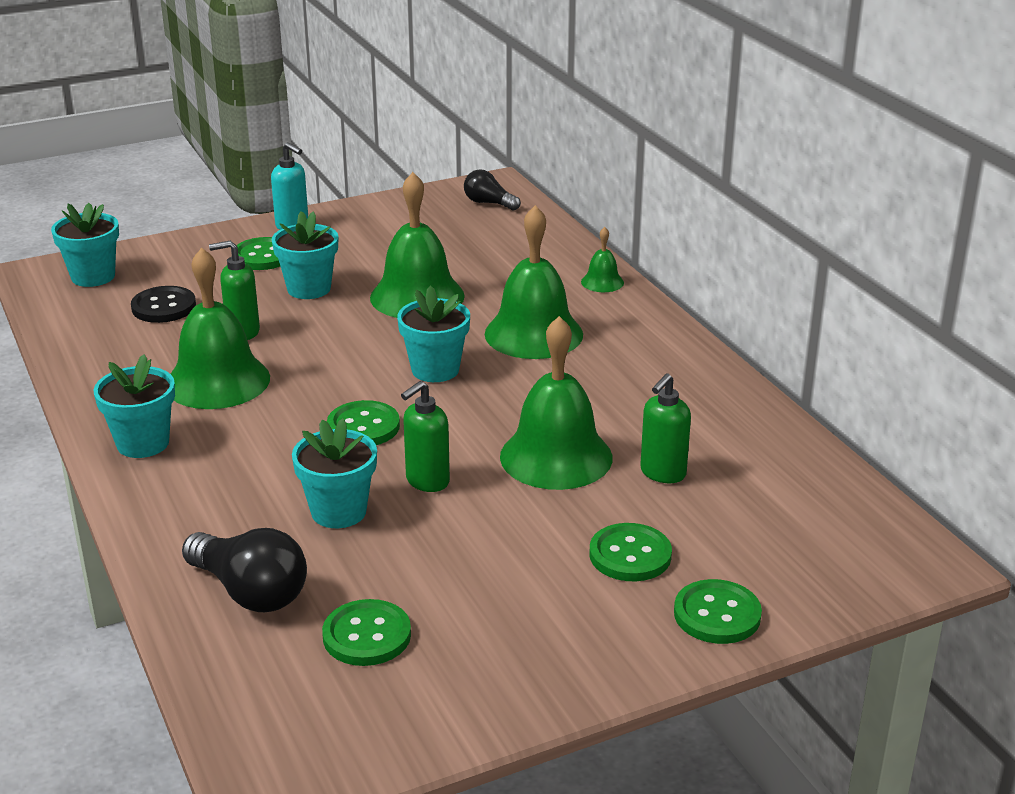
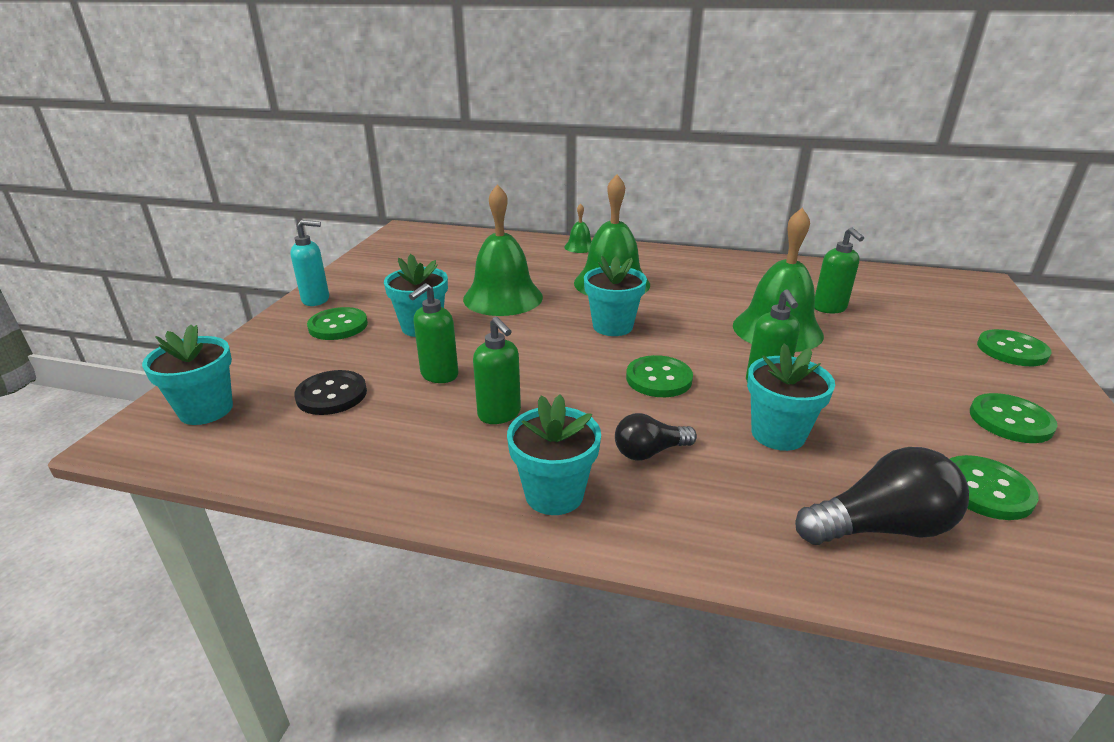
camera: 50 degrees left, 0 degrees up
green bell [171,248,270,409] -> green soap dispenser [473,317,521,424]
black light bulb [464,169,521,210] -> black light bulb moved to [615,413,697,461]
green button [590,523,672,581] -> green button moved to [970,393,1057,443]

